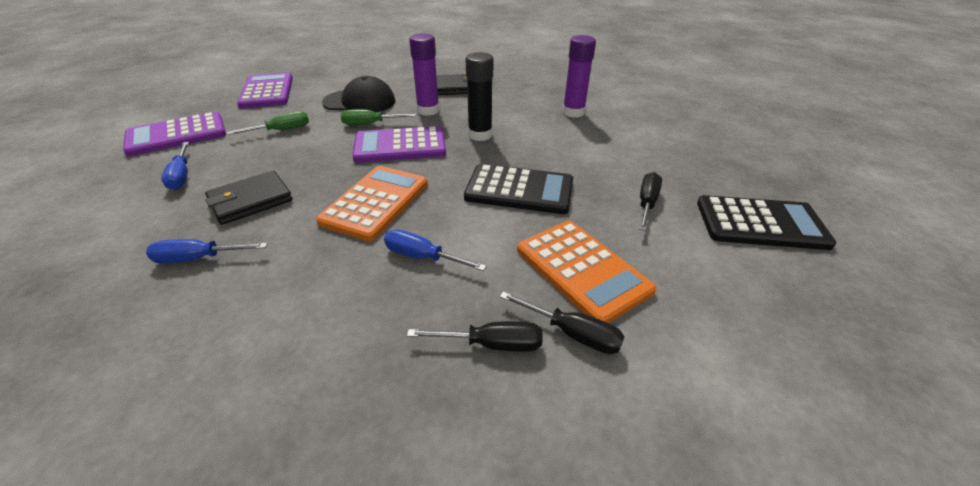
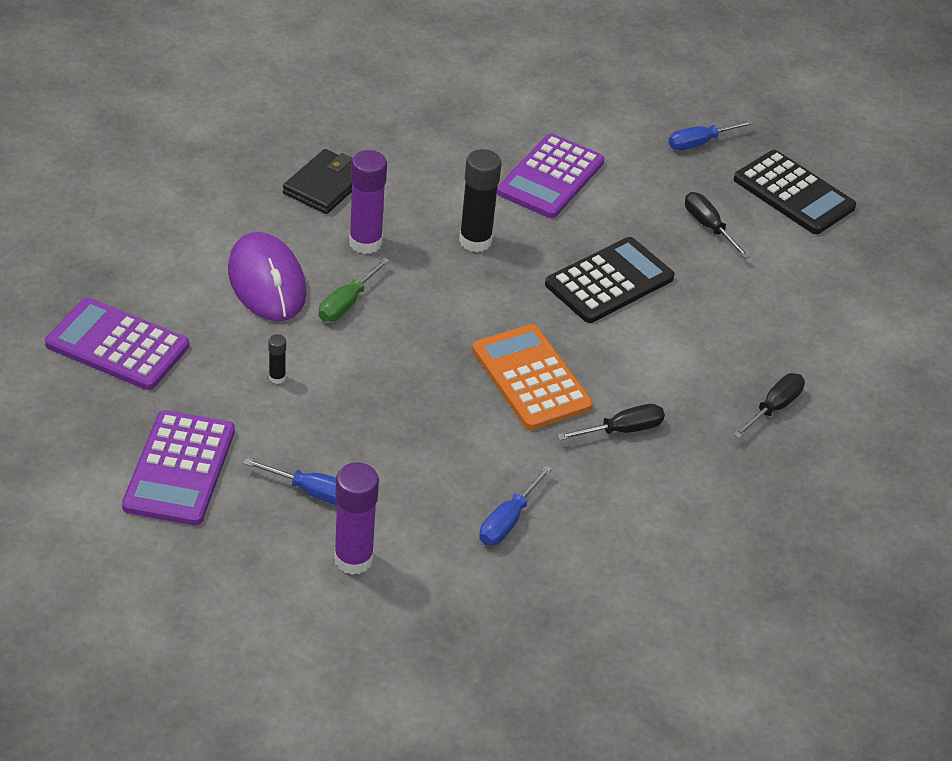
camera: 55 degrees left, 5 degrees up
black wallet [205,171,293,225] -> none
green screwdriver [227,111,309,135] -> black glue stick [268,334,286,384]
black cap [322,75,395,112] -> purple mouse [228,232,307,321]
purple calculator [352,126,446,163] -> purple calculator moved to [497,134,605,218]
blue screwdriver [384,229,487,271] -> blue screwdriver moved to [669,120,753,150]
black screwdriver [500,291,625,354] -> black screwdriver moved to [557,404,665,440]
orange calculator [517,221,657,323] -> none
purple glue stick [562,35,596,118] -> purple glue stick moved to [334,462,379,575]
black calculator [697,195,836,250] -> black calculator turned 90 degrees clockwise [733,150,856,234]

